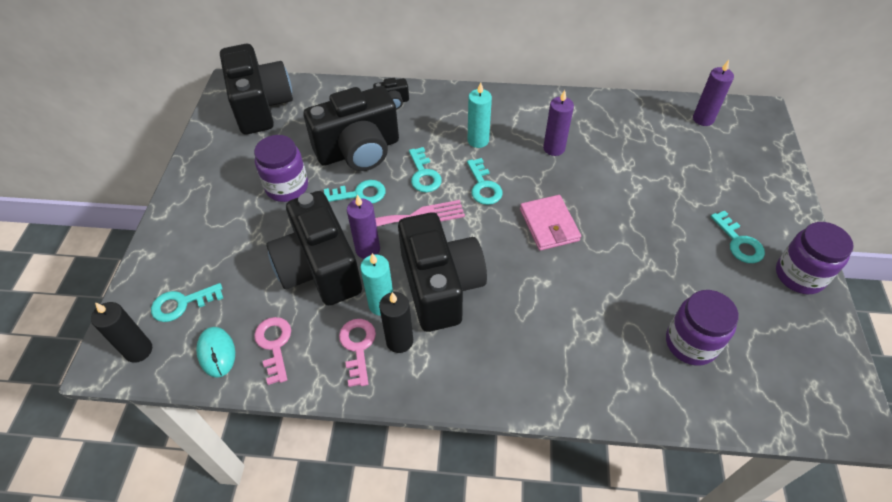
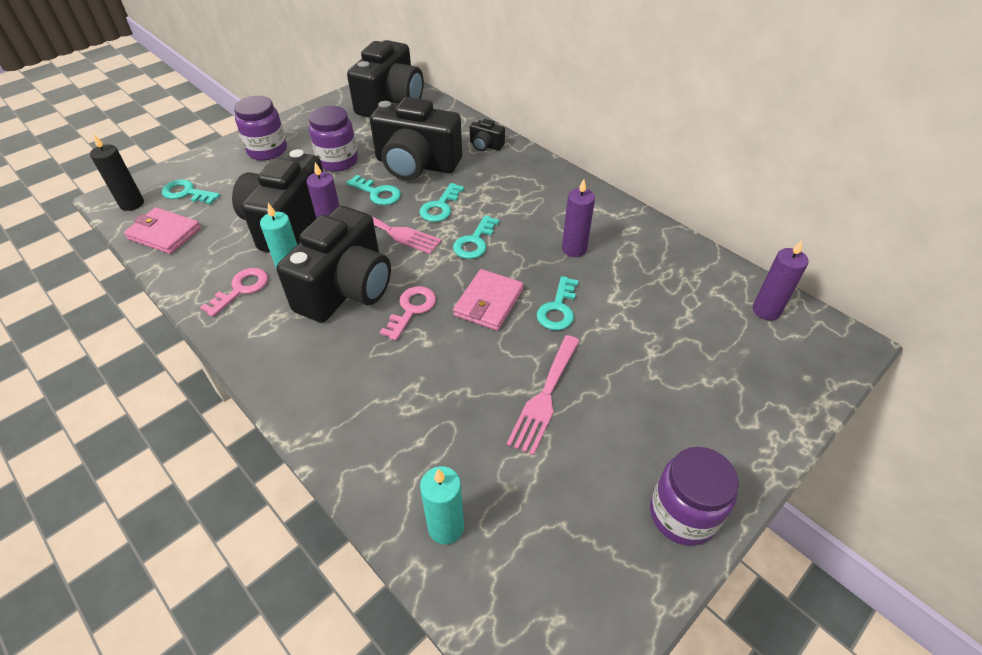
camera: 40 degrees right, 5 degrees down
turquoise mouse [196,327,235,378] -> pink wallet [124,207,201,254]
pink key [254,317,291,385] -> pink key moved to [380,286,436,341]
black candle [379,292,413,353] -> none
turquoise candle [468,82,492,148] -> turquoise candle moved to [420,466,464,545]
purple jar [666,290,739,366] -> purple jar moved to [234,96,287,161]
turquoise key [710,211,765,263] -> turquoise key moved to [537,276,579,330]
none -> pink fork [506,335,580,455]

